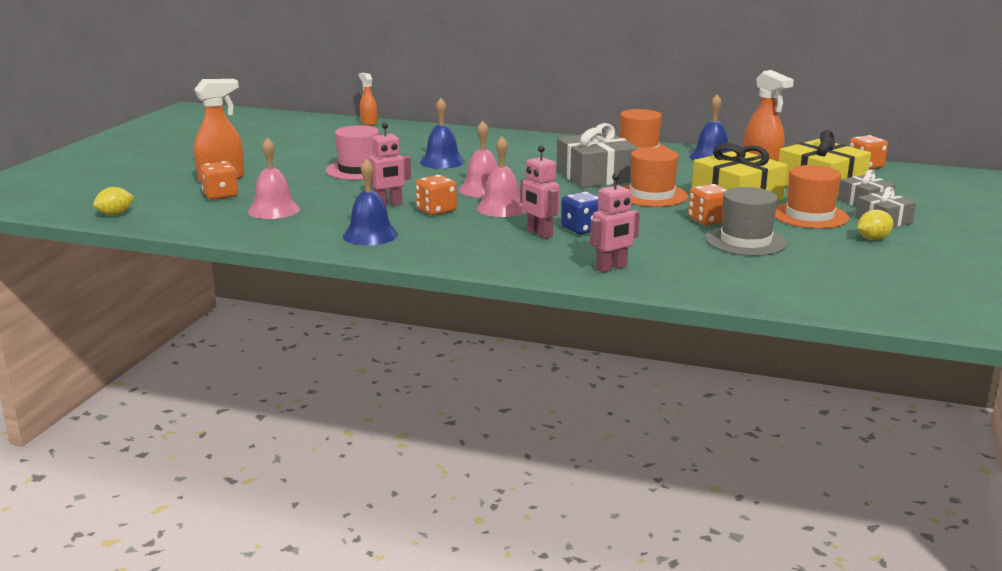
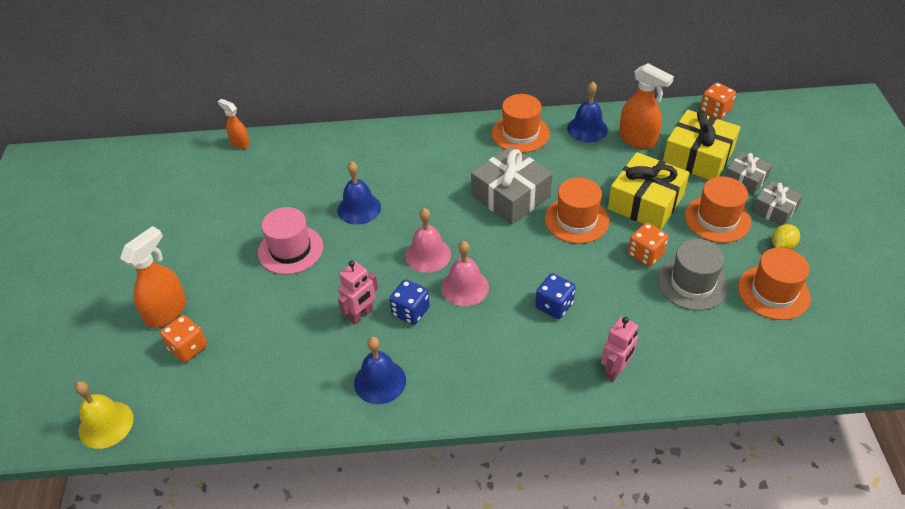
camera: 20 degrees left, 25 degrees up
yellow lemon [93,187,134,216] -> yellow bell [75,381,134,449]
pink bell [248,137,300,219] -> none
orange dice [415,175,457,215] -> blue dice [389,279,430,325]
pink robot [520,146,559,239] -> none
none -> orange hat [738,247,811,320]

